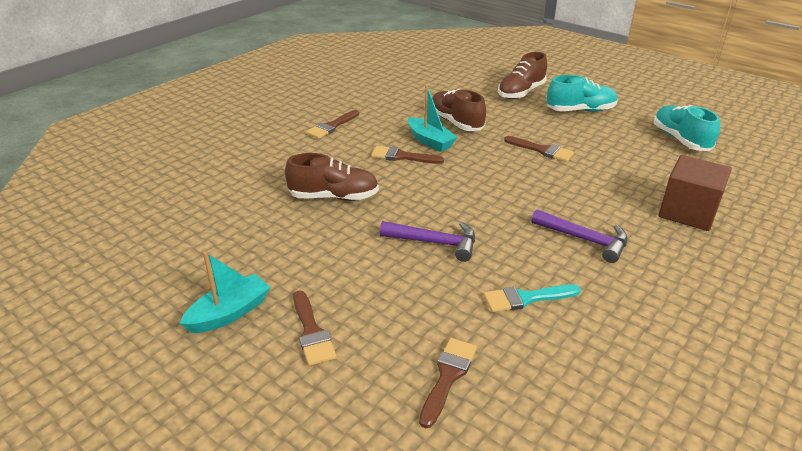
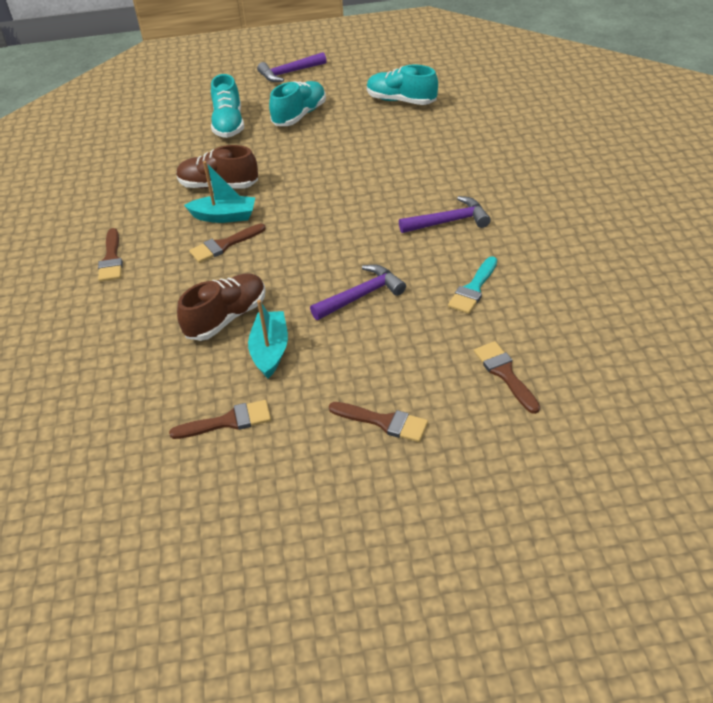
camera: 45 degrees left, 10 degrees up
turquoise boat [179,251,270,333] -> turquoise boat moved to [248,300,288,378]
brown shoe [498,52,547,99] -> turquoise shoe [211,74,244,138]
brown brush [504,136,574,162] -> brown brush moved to [169,400,271,439]
brown cube [658,155,732,231] -> none
none -> purple hammer [257,52,327,82]

